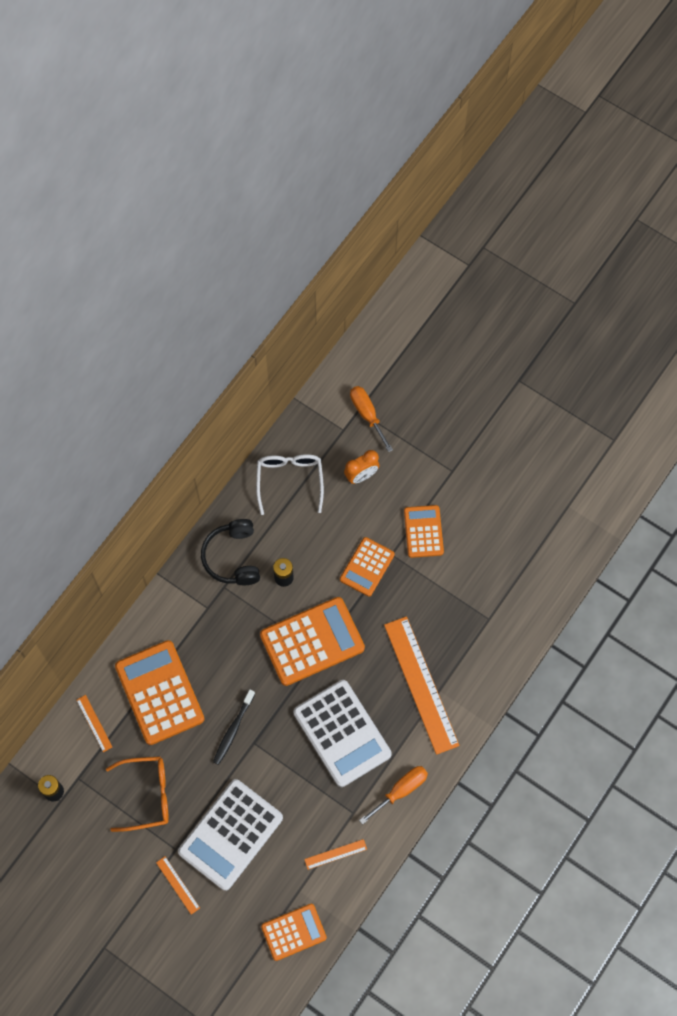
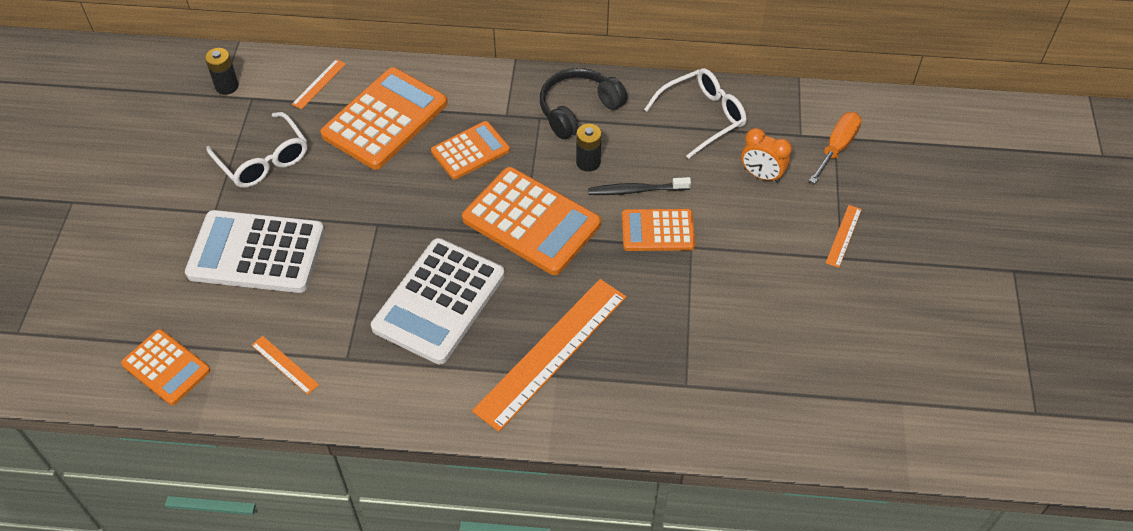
camera: 60 degrees right, 15 degrees down
orange glasses [106,756,169,832] -> white glasses [206,112,308,188]
orange ruler [156,856,200,915] -> orange ruler moved to [826,205,862,268]
black toothbrush [213,690,255,765] -> black toothbrush moved to [588,177,691,195]
orange screwdriver [359,766,428,825] -> none
orange calculator [404,505,444,558] -> orange calculator moved to [431,121,510,180]

